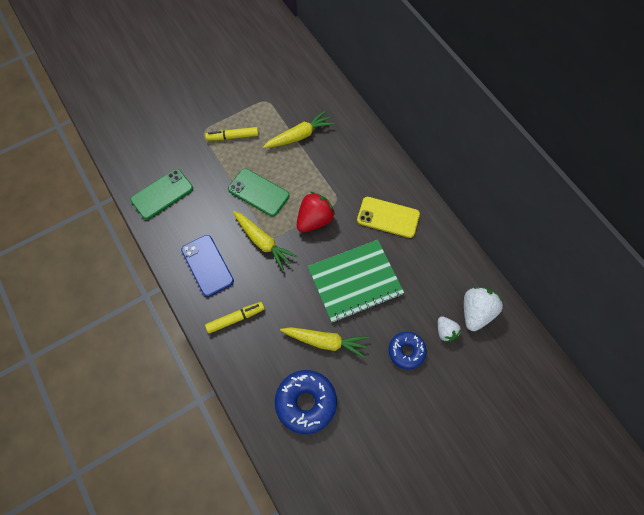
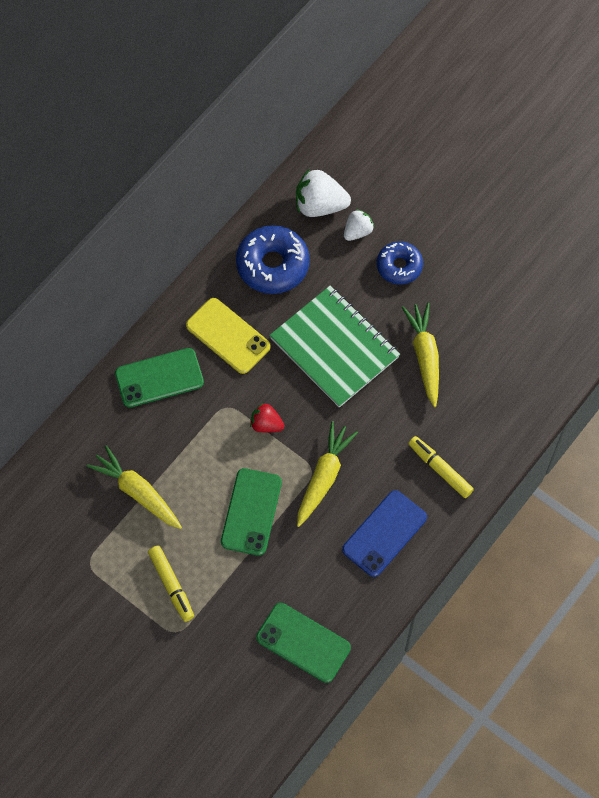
camera: 110 degrees left, 0 degrees up
blue donut [275,370,337,434] -> blue donut moved to [236,225,310,294]
red strawberry [297,192,335,233] -> red strawberry [250,403,284,433], size x0.59
yellow phone [357,197,420,238] -> yellow phone turned 45 degrees counterclockwise [186,298,271,374]
none -> green phone [115,348,204,407]

